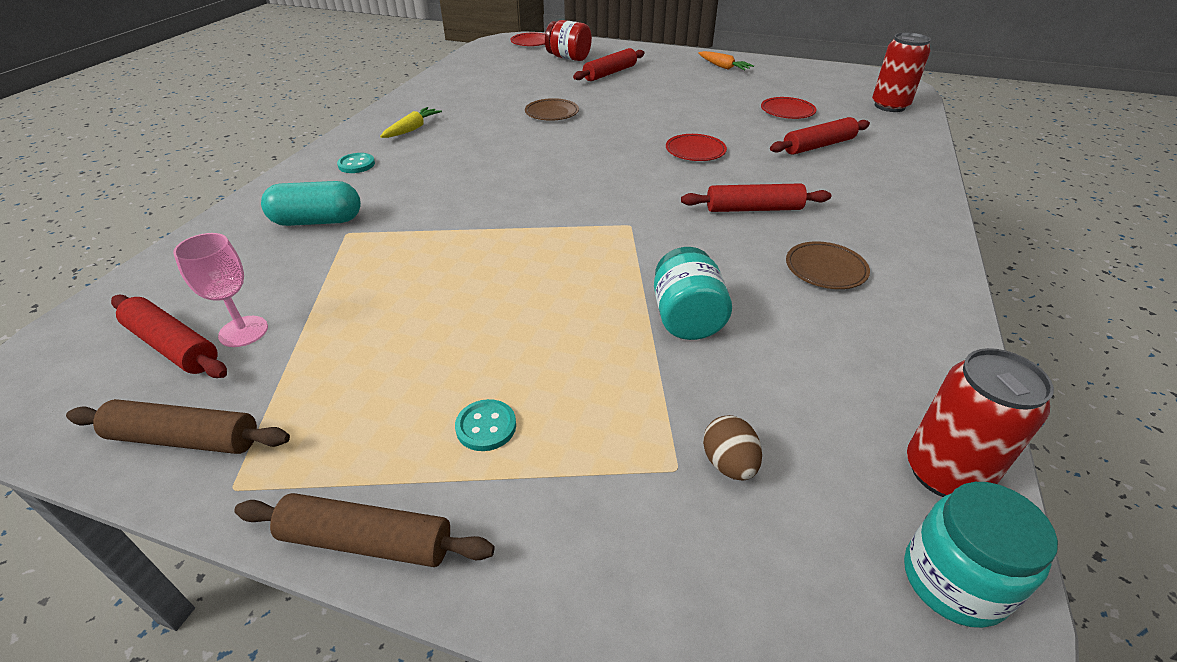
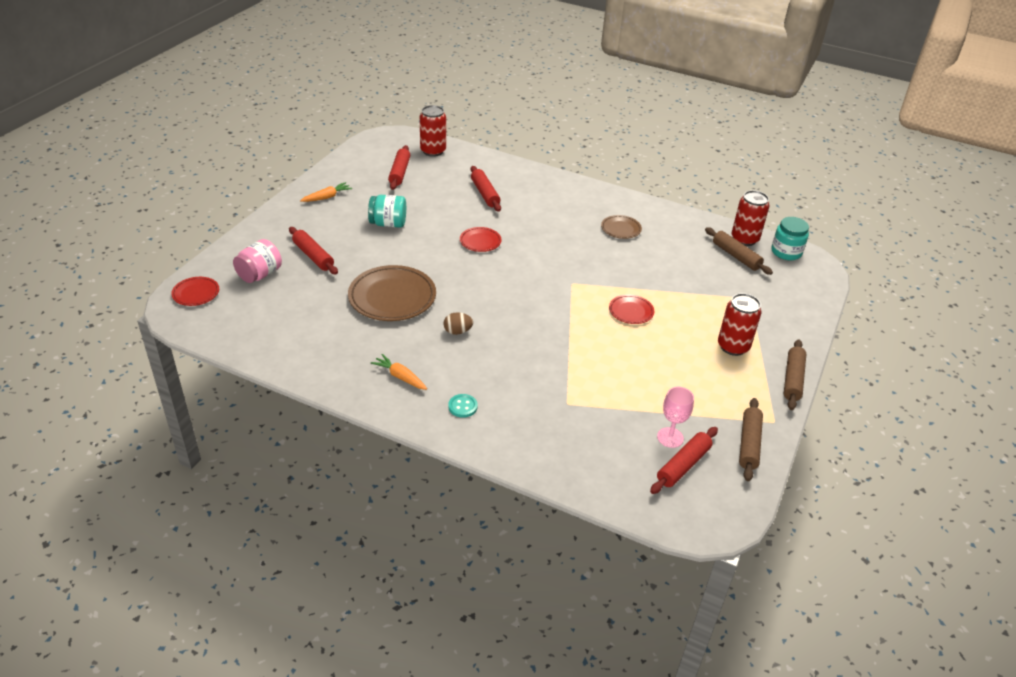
camera: 85 degrees left, 0 degrees up
turquoise capsule [261,181,361,226] -> none
yellow carrot [380,107,442,138] -> orange carrot [371,354,427,390]
turquoise button [455,399,516,451] -> red can [718,293,761,356]
brown plate [525,98,579,121] -> brown plate [348,265,436,321], size x1.92
red jar [545,20,592,61] -> pink jar [233,239,282,283]
turquoise jar [654,247,732,340] -> turquoise jar moved to [368,195,406,228]
red rolling pin [681,183,831,212] -> red rolling pin moved to [388,145,410,190]
brown egg [703,415,762,481] -> brown egg moved to [444,312,473,335]
red plate [761,97,817,119] -> red plate moved to [609,294,654,324]
none -> brown rolling pin [705,227,773,275]

